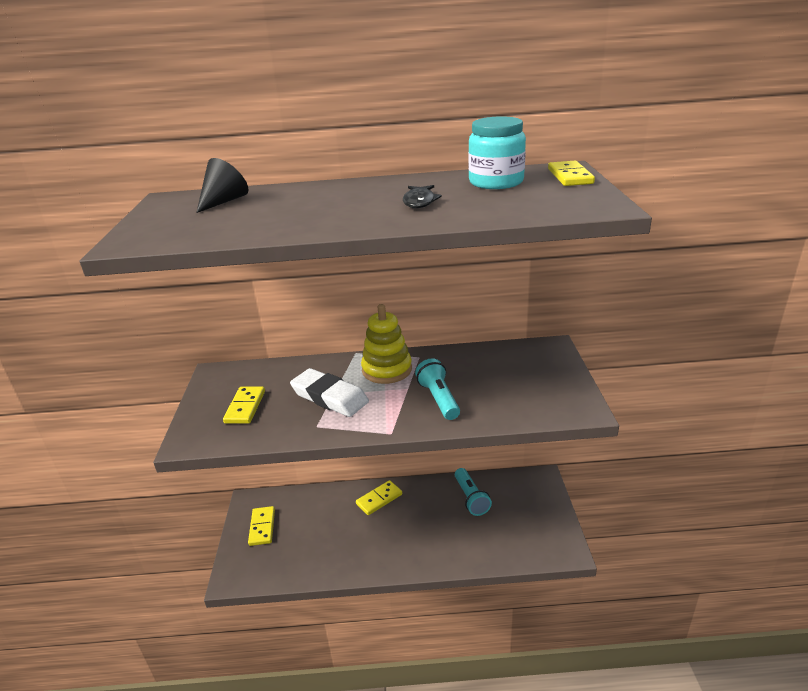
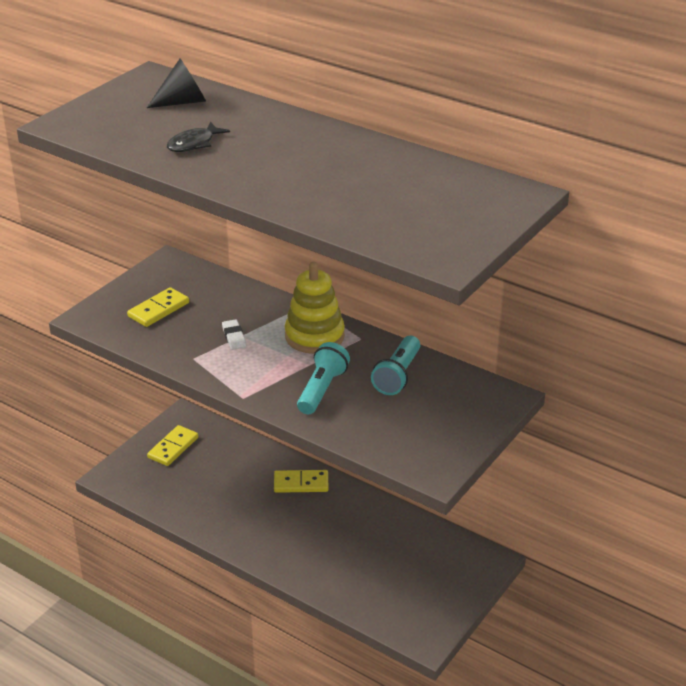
camera: 35 degrees right, 5 degrees up
white eraser [290,368,369,417] -> white eraser [222,320,246,350], size x0.45
black fish [403,185,442,208] -> black fish moved to [167,122,230,152]
turquoise flashlight [455,468,492,516] -> turquoise flashlight moved to [371,336,420,395]
turquoise jar [468,116,526,189] -> none
yellow domino [548,161,595,186] -> none

